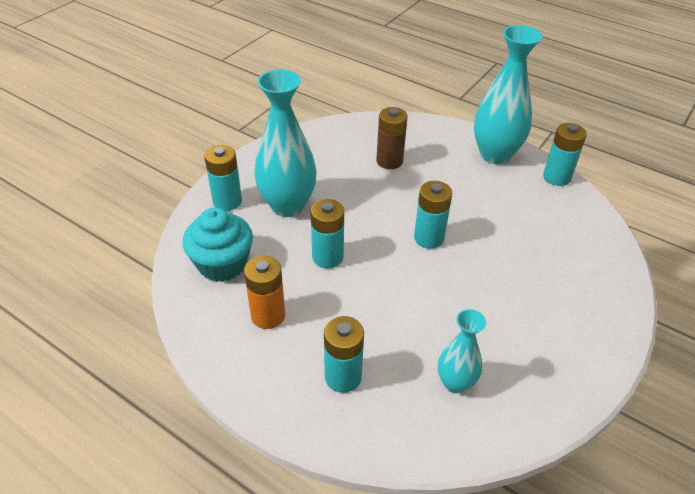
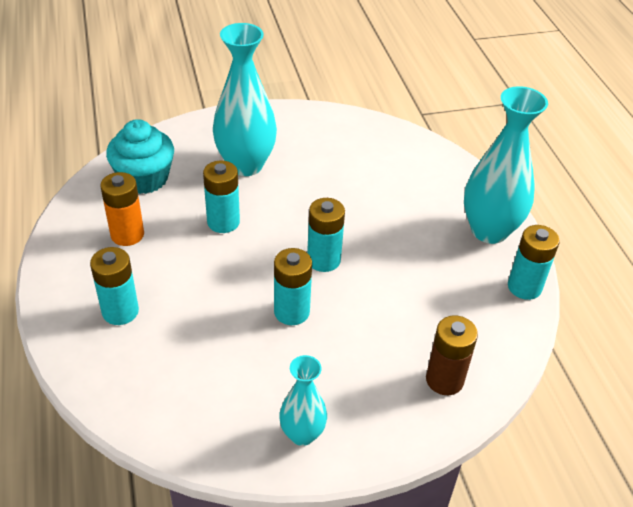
camera: 40 degrees right, 0 degrees up
turquoise battery [204,145,242,211] -> turquoise battery moved to [274,248,312,325]
brown battery [376,107,407,169] -> brown battery moved to [426,315,478,395]
turquoise vase [438,309,486,394] -> turquoise vase moved to [279,355,327,446]

